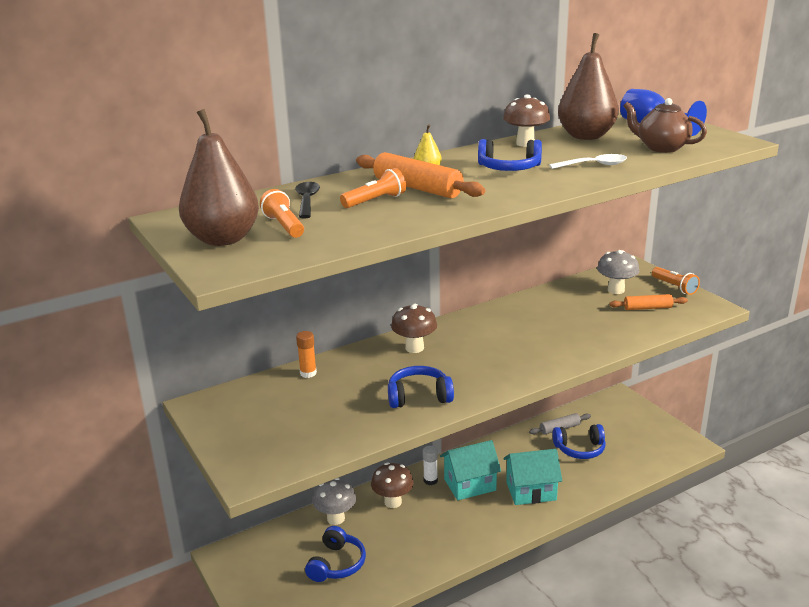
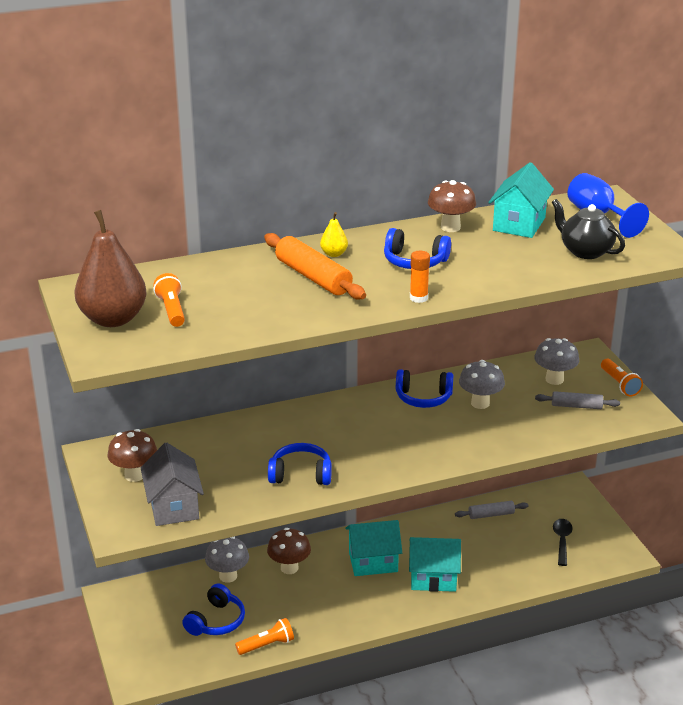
camera: 10 degrees right, 5 degrees up
black spoon [295,182,320,219] -> black spoon moved to [553,519,573,566]
orange glue stick [296,331,317,378] -> orange glue stick moved to [410,251,430,303]
orange flashlight [340,168,406,208] -> orange flashlight moved to [235,618,294,655]
brown mushroom [391,304,437,353] -> brown mushroom moved to [107,429,157,482]
white glue stick [423,446,438,485] -> none
white spoon [549,154,627,169] -> none
blue headphones [552,424,606,459] -> blue headphones moved to [396,369,453,408]
brown pear [558,33,619,140] -> turquoise house [488,162,554,238]
orange rolling pin [609,294,688,310] -> grey rolling pin [535,391,620,409]
brown teapot [623,98,707,153] -> black teapot [552,199,625,259]
none -> grey house [141,443,204,526]
none -> grey mushroom [459,360,505,409]

